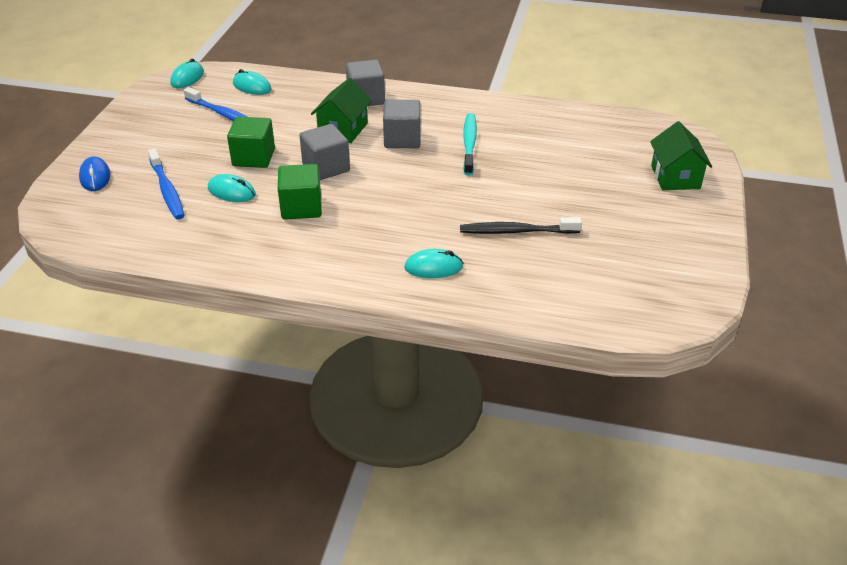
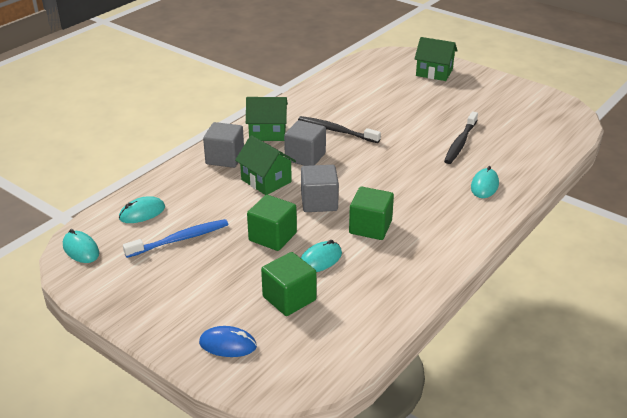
camera: 65 degrees left, 5 degrees down
blue toothbrush [148,148,184,219] -> green cube [261,252,317,316]
turquoise toothbrush [463,113,477,175] -> black toothbrush [298,116,381,143]
none -> green house [246,97,288,141]

